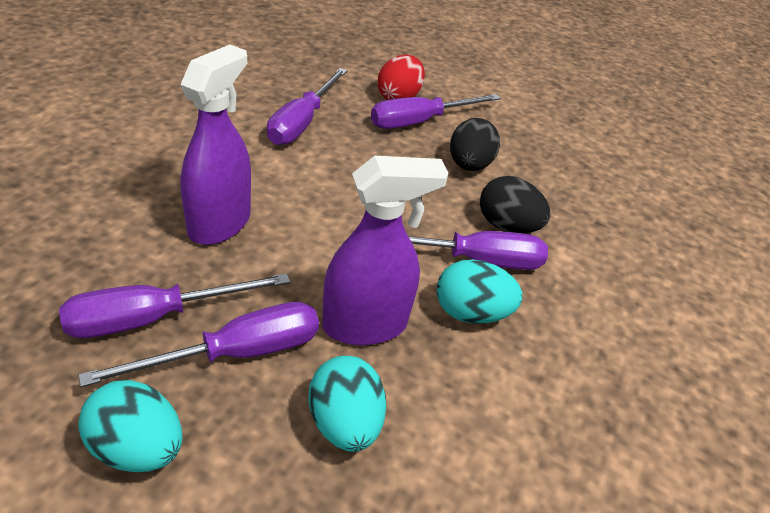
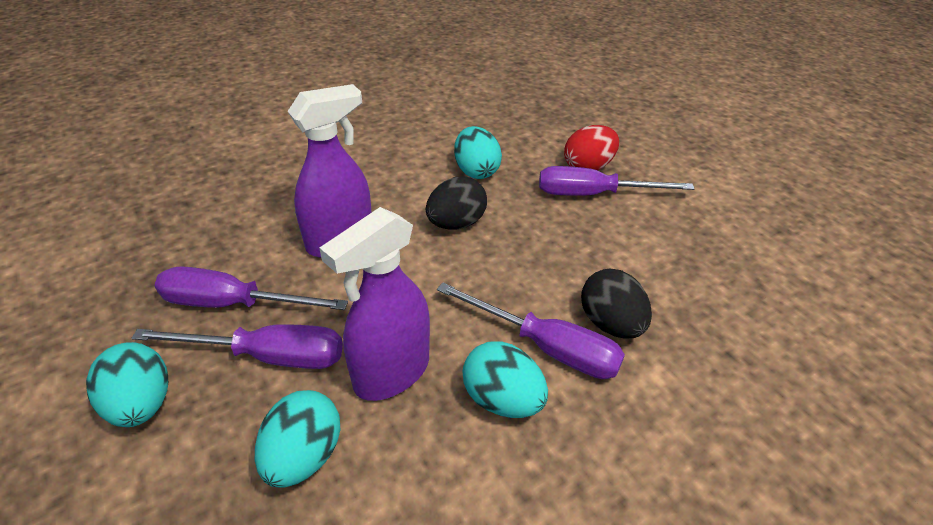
camera: 35 degrees right, 0 degrees up
purple screwdriver [267,68,347,145] -> turquoise egg [454,126,502,179]
purple spray bottle [322,156,448,345] -> purple spray bottle turned 120 degrees clockwise [319,207,430,401]
black egg [450,118,500,171] -> black egg moved to [426,176,487,230]

